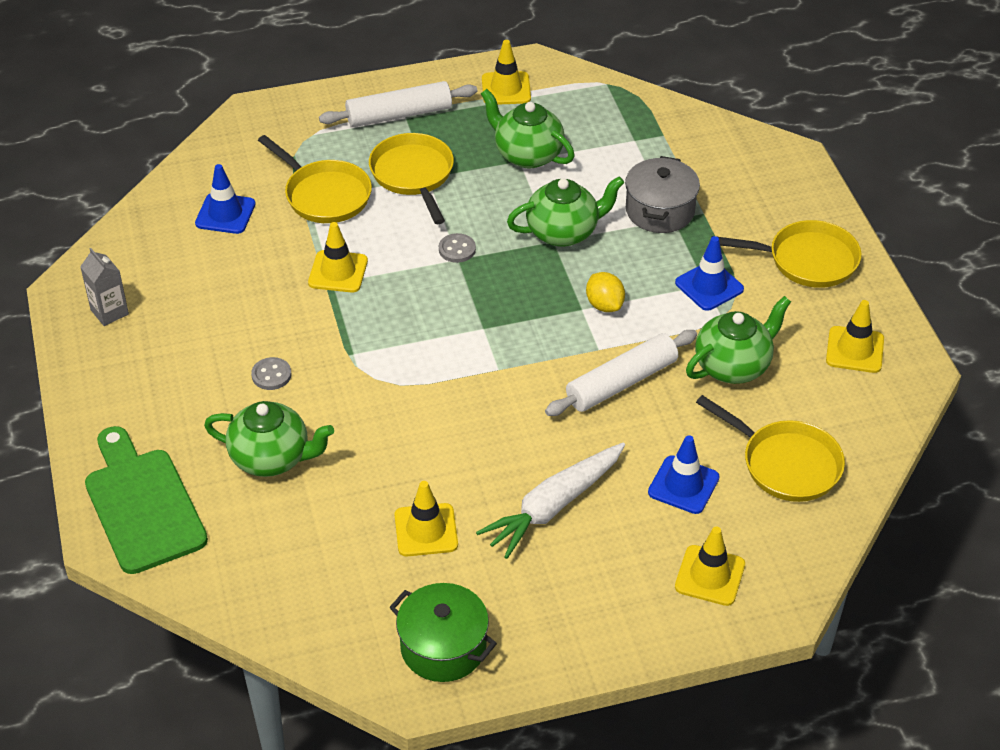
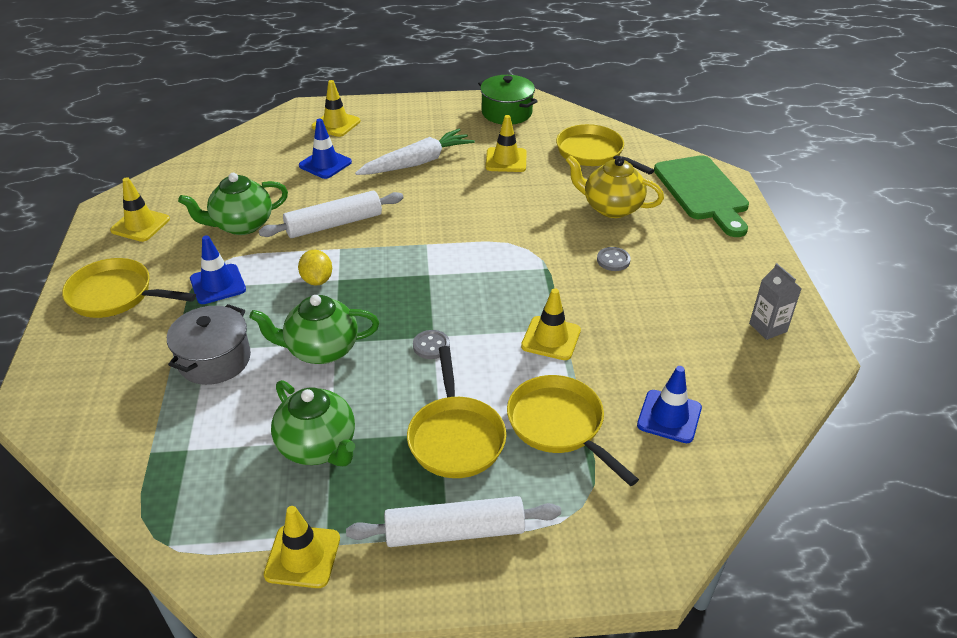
camera: 170 degrees left, 5 degrees down
green teapot [204,401,334,477] -> yellow teapot [566,155,664,218]
yellow pan [696,395,845,502] -> yellow pan moved to [556,124,654,175]

